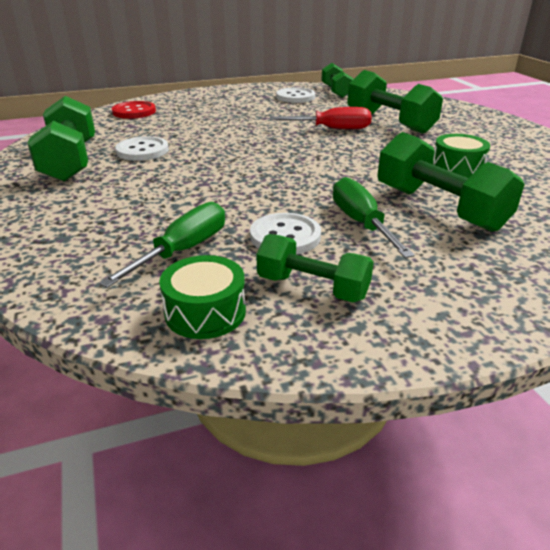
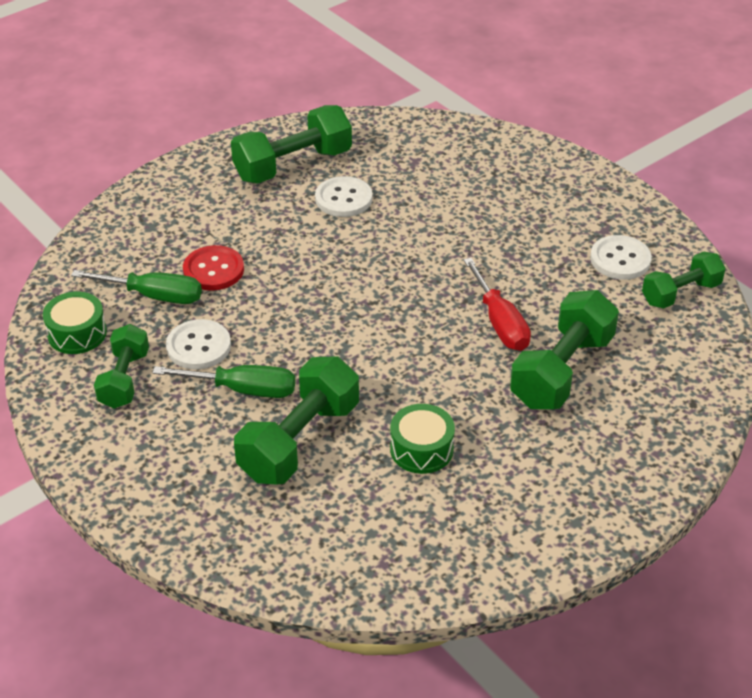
camera: 70 degrees right, 10 degrees up
red button [112,101,156,119] -> red button moved to [183,245,244,291]
green screwdriver [333,177,415,258] -> green screwdriver turned 45 degrees clockwise [152,365,295,398]

